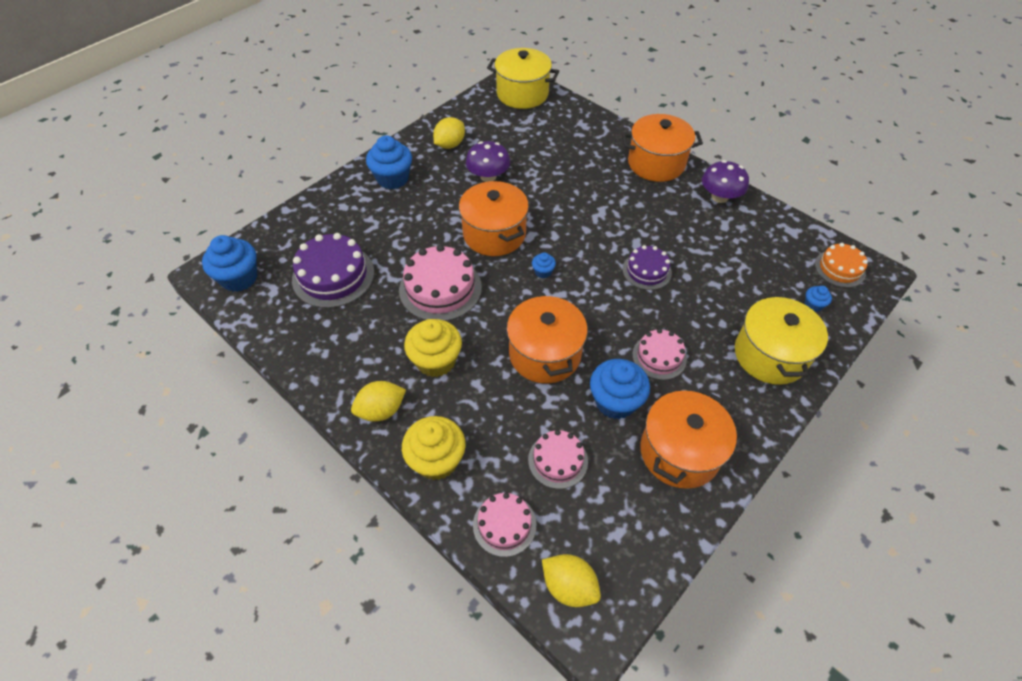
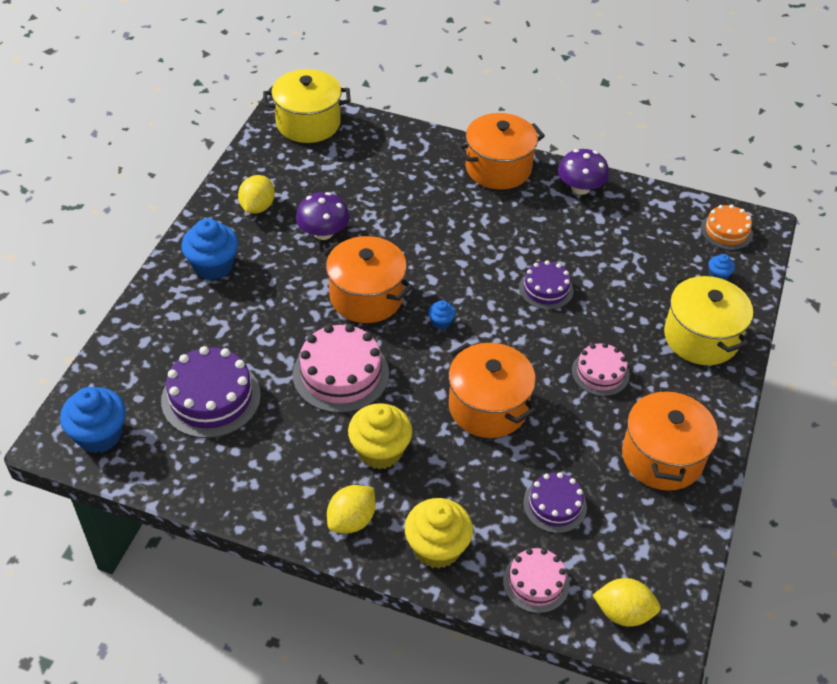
camera: 25 degrees left, 5 degrees down
pink cake [528,430,588,489] -> purple cake [523,472,587,533]
blue cupcake [590,359,650,419] -> none

